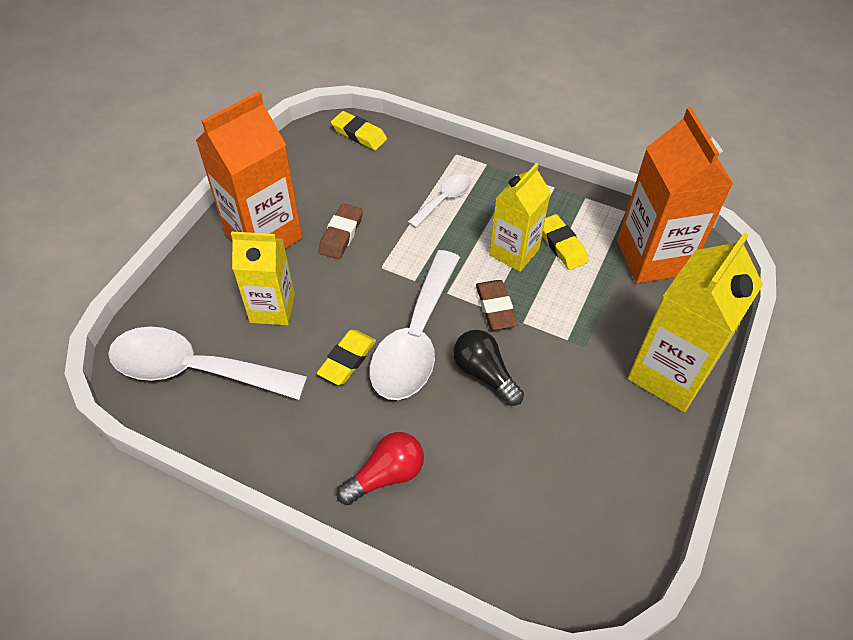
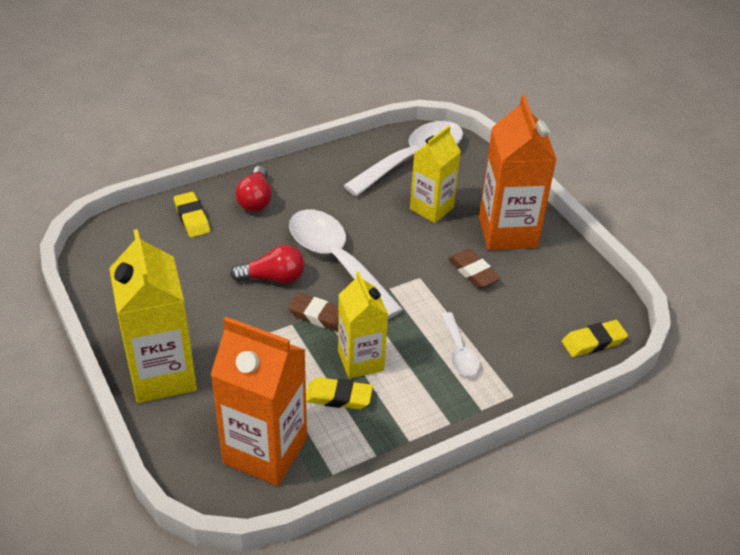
camera: 125 degrees right, 10 degrees down
yellow eraser [317,330,376,385] -> yellow eraser moved to [174,192,210,237]
black light bulb [453,330,524,406] -> red light bulb [230,245,305,283]

